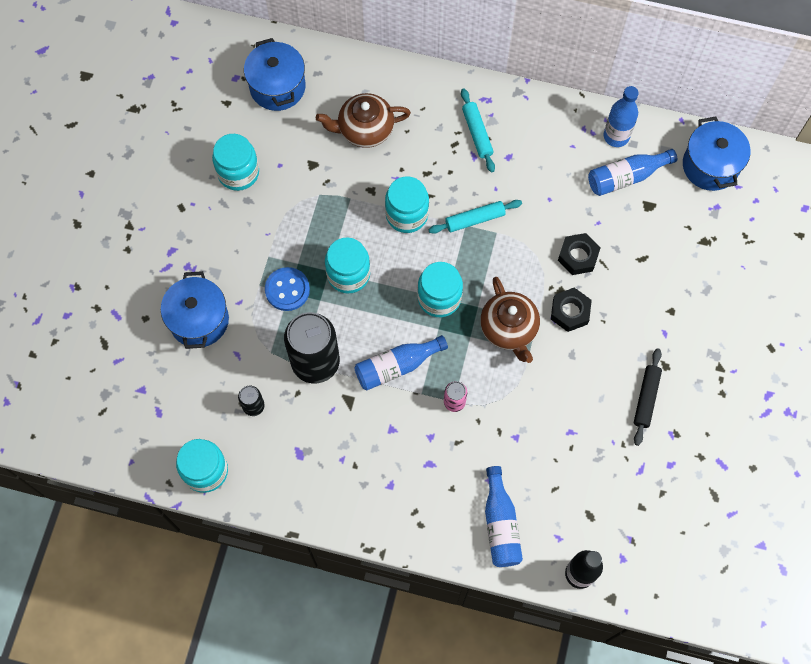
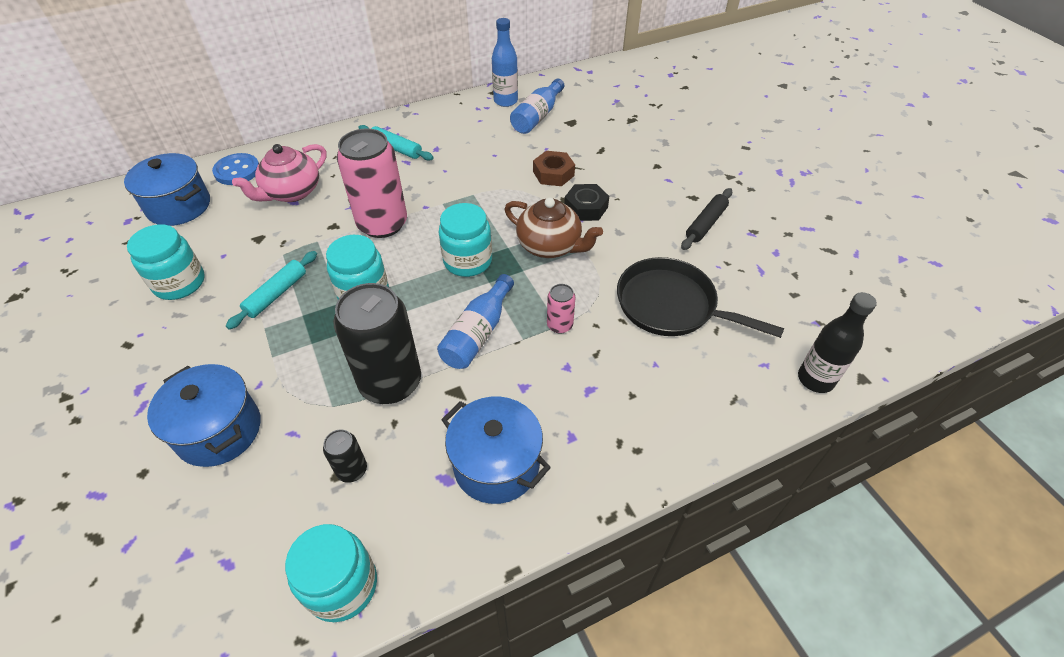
camera: 40 degrees left, 20 degrees down
blue button [265,267,310,311] -> blue button moved to [212,153,259,185]
brown teapot [316,93,411,148] -> pink teapot [232,144,326,202]
turquoise jar [385,176,429,233] -> pink can [337,128,407,238]
turquoise rolling pin [428,200,522,234] -> turquoise rolling pin moved to [226,251,317,329]
blue bottle [485,466,523,567] -> none
black nut [558,233,600,275] -> brown nut [533,151,575,186]
black rolling pin [634,348,662,446] -> black rolling pin turned 60 degrees clockwise [681,188,732,250]
blue pot [683,117,750,191] -> blue pot moved to [441,397,551,504]
none -> black pan [617,257,784,338]

